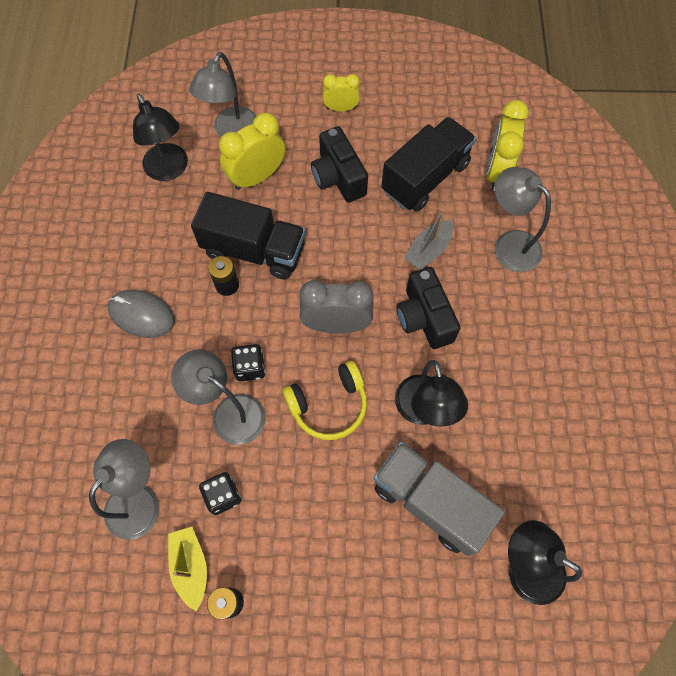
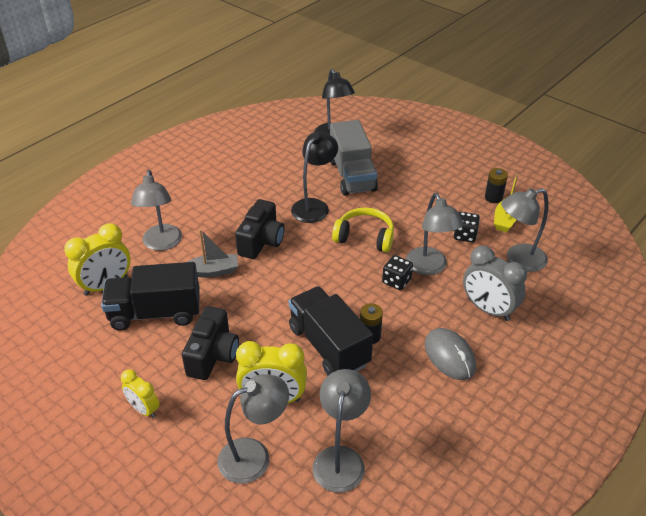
camera: 140 degrees left, 25 degrees down
black lamp [133,94,188,181] -> grey lamp [312,369,371,493]
grey clock [300,280,373,333] -> grey clock moved to [463,246,527,321]

